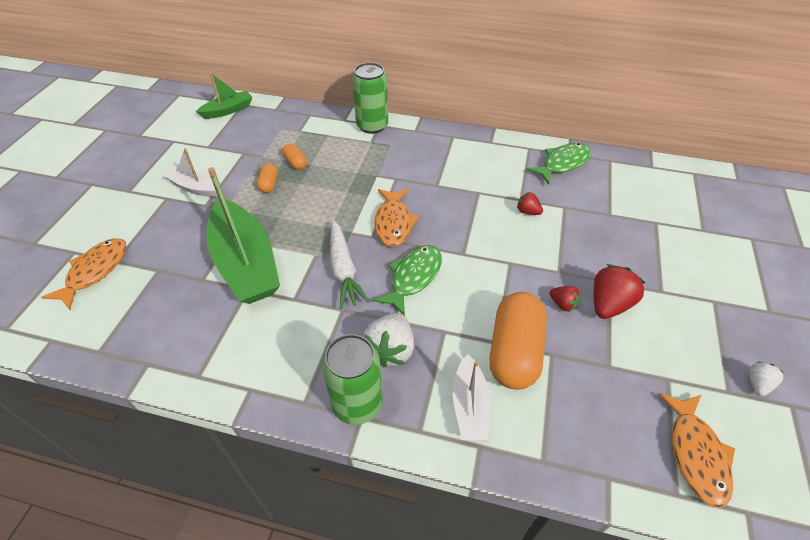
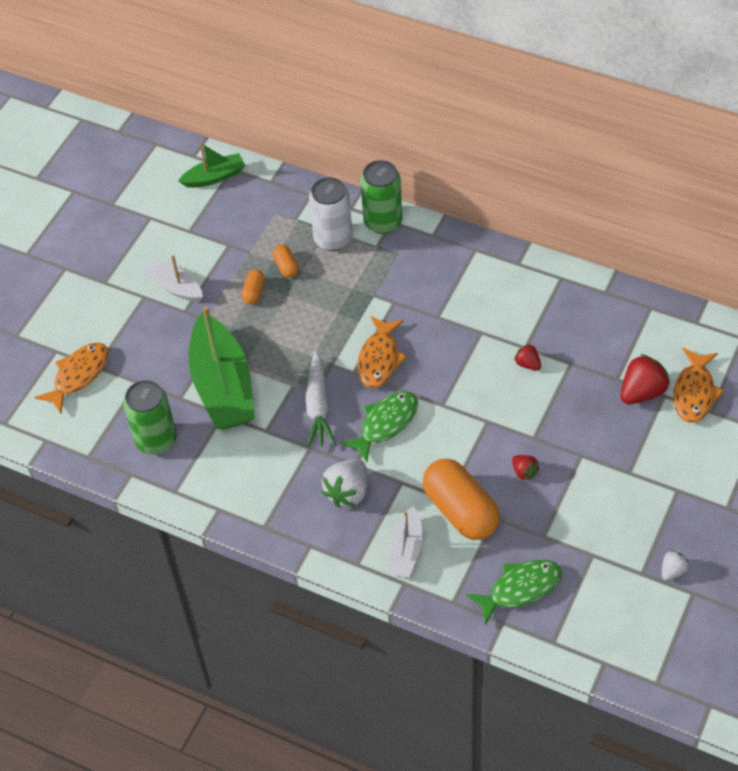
camera: 15 degrees right, 5 degrees up
green can [322,334,383,425] -> green can moved to [123,380,177,455]
orange capsule [490,292,547,390] -> orange capsule turned 60 degrees counterclockwise [423,459,500,540]
green fish [526,143,591,185] -> green fish moved to [466,560,562,625]
red strawberry [594,264,645,319] -> red strawberry moved to [621,354,670,404]
orange fish [658,393,735,508] -> orange fish moved to [673,348,724,423]
none -> white can [309,177,353,251]

